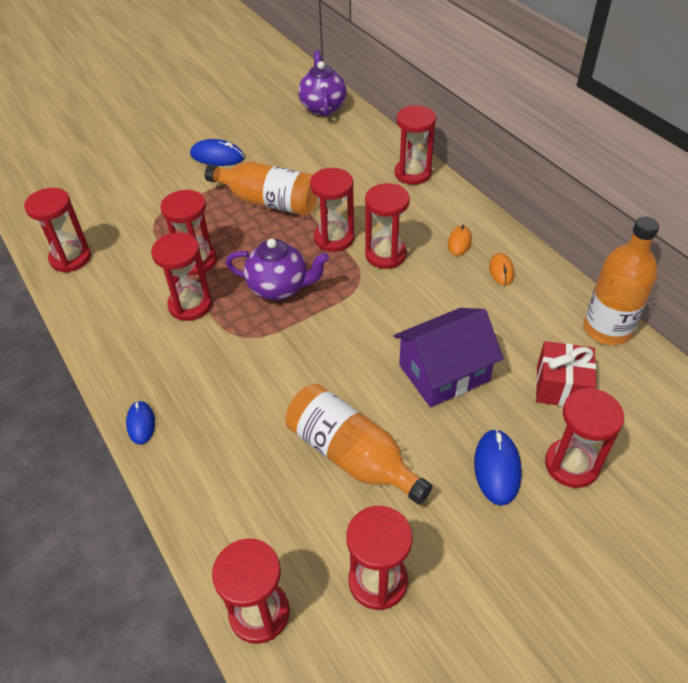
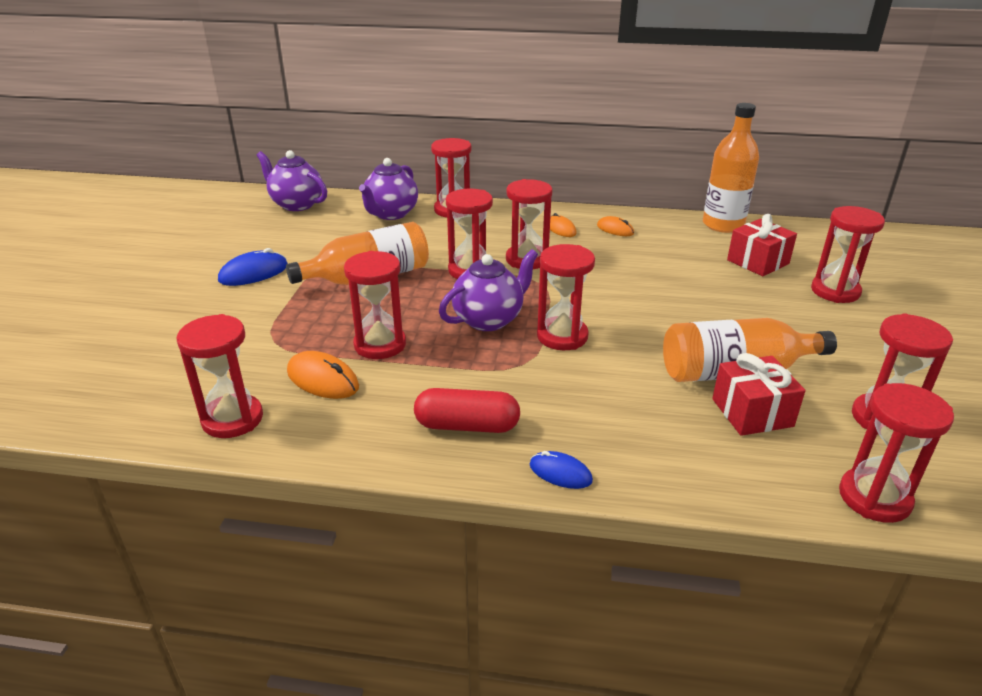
camera: 50 degrees left, 15 degrees down
red hourglass [151,233,212,321] -> red hourglass moved to [537,244,595,350]
purple house [393,308,504,407] -> none
blue mouse [474,429,522,506] -> none
none -> orange mouse [287,351,359,399]
none -> purple teapot [359,158,418,220]
none -> red capsule [414,388,520,433]
none -> red gift [712,353,805,436]

